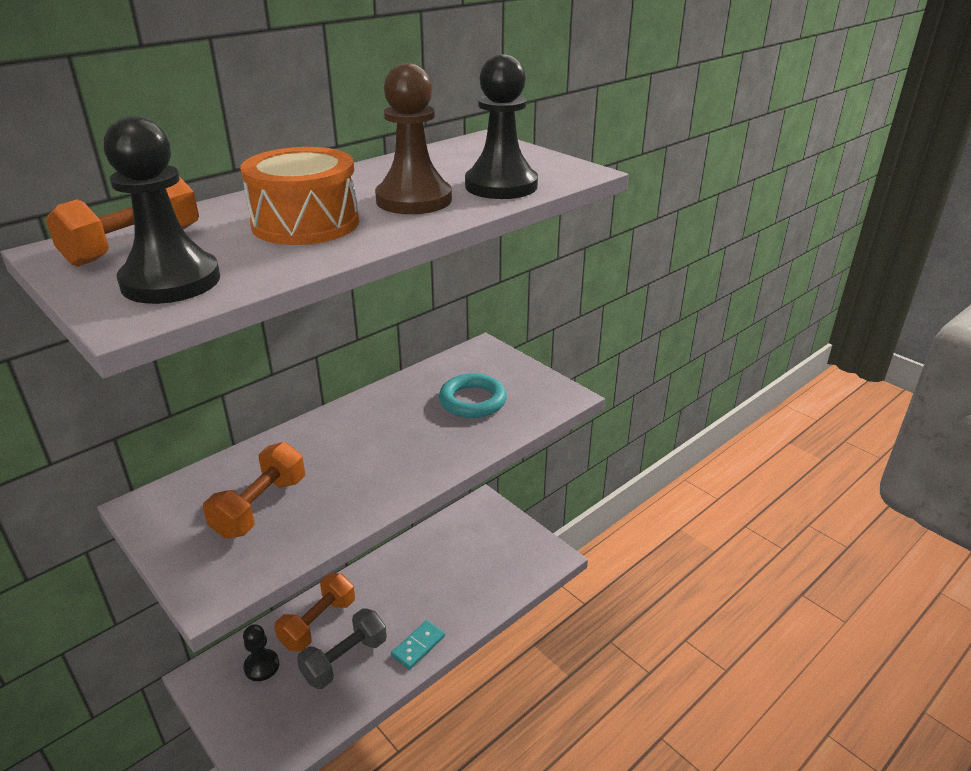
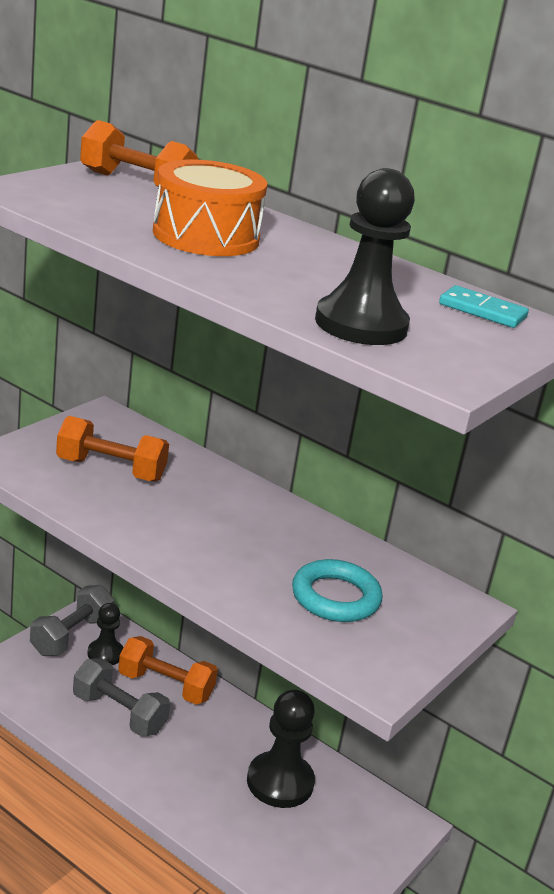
camera: 75 degrees right, 5 degrees down
black pawn [104,116,220,304] -> black pawn moved to [247,690,315,808]
brown pawn [375,63,452,214] -> none
turquoise domino [391,620,445,670] -> turquoise domino moved to [439,285,529,328]
none -> grey dumbbell [30,585,114,656]

